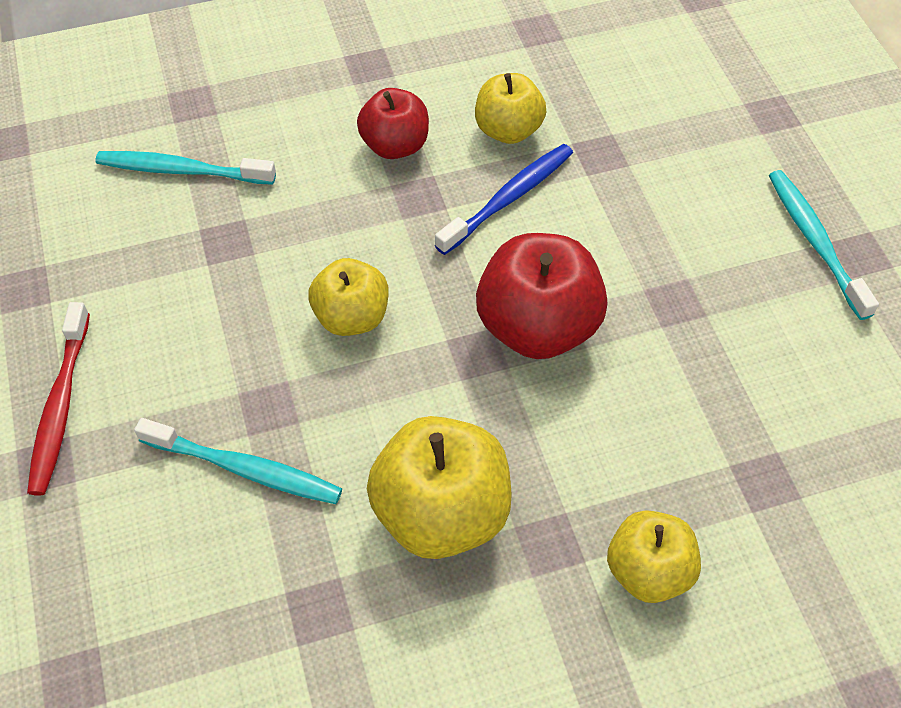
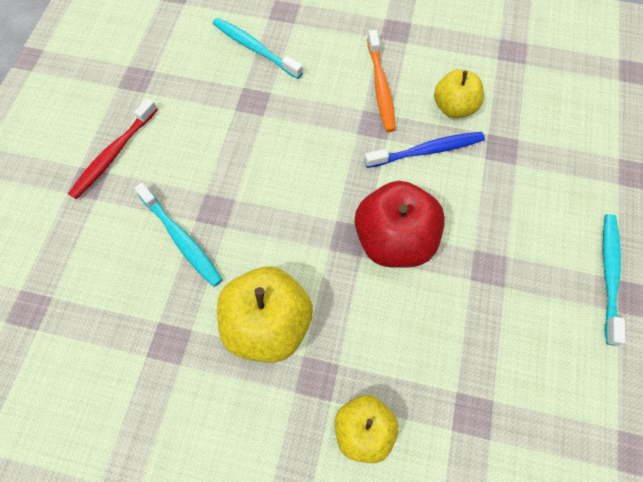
camera: 30 degrees right, 10 degrees up
yellow apple [308,258,388,336] -> none
red apple [357,88,429,159] -> orange toothbrush [367,30,396,132]

